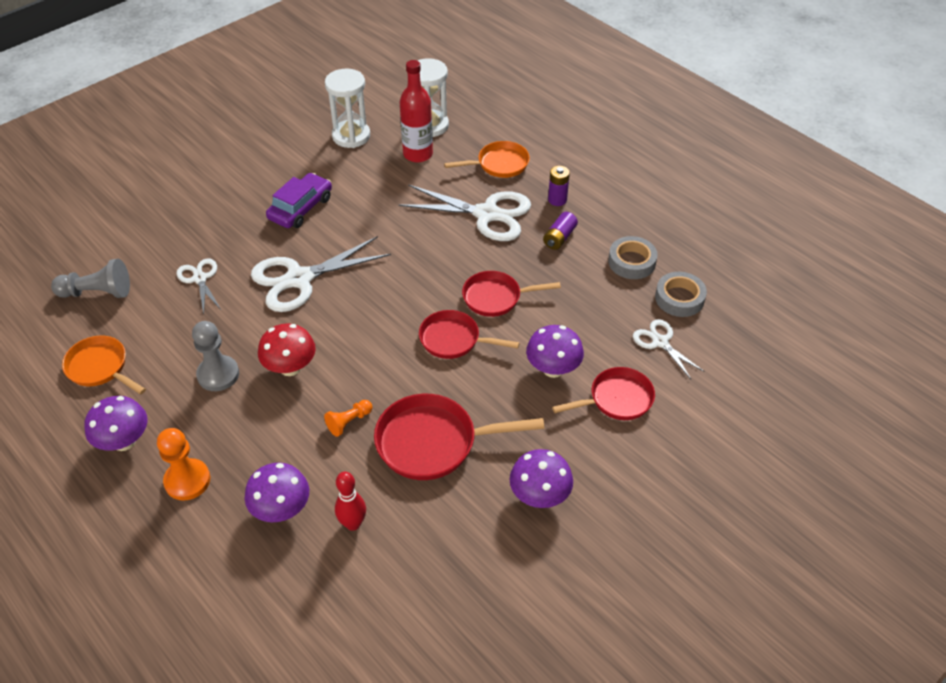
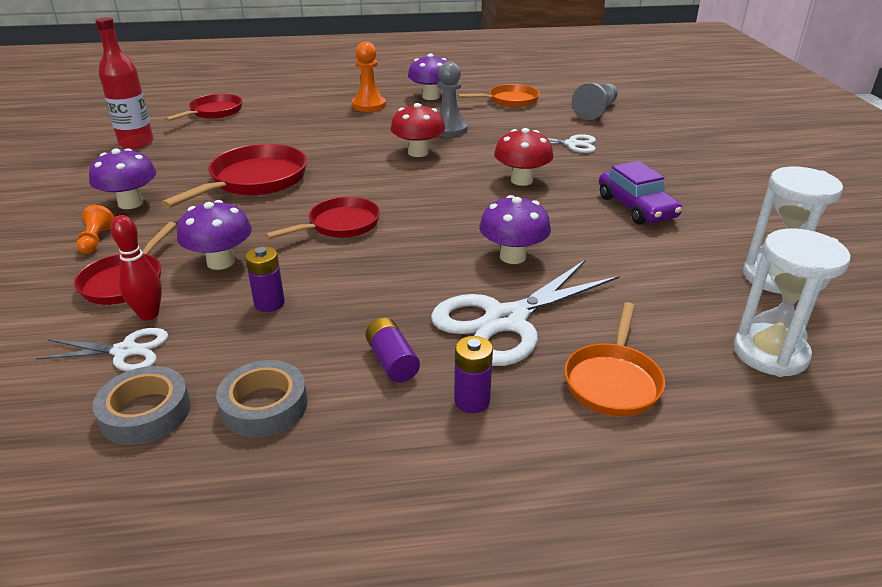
camera: 125 degrees right, 15 degrees down
purple mushroom [245,462,309,522] -> purple mushroom moved to [479,195,551,264]
white scissors [251,236,391,312] -> red mushroom [494,128,553,186]
orange pawn [324,400,373,437] -> orange pawn moved to [76,205,114,254]
red bowling pin [335,472,366,531] -> red bowling pin moved to [111,215,162,320]
red bottle [399,60,433,163] -> red bottle moved to [95,17,154,149]
red pan [462,271,561,317] -> red pan moved to [165,94,242,121]
none -> purple battery [245,246,285,312]

